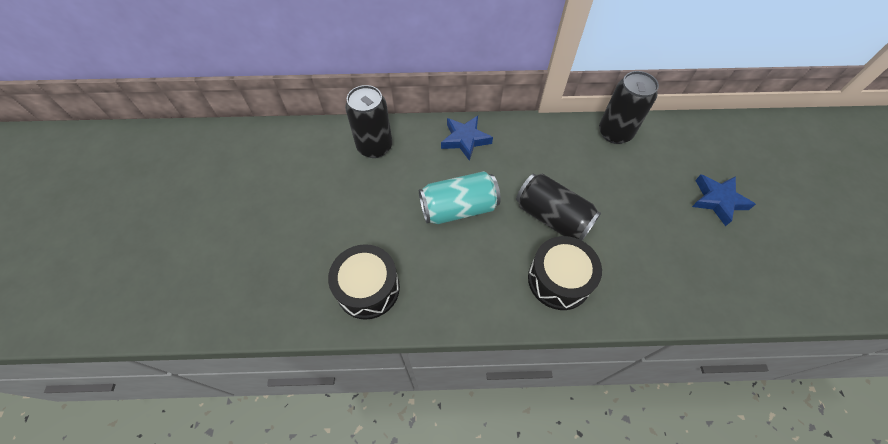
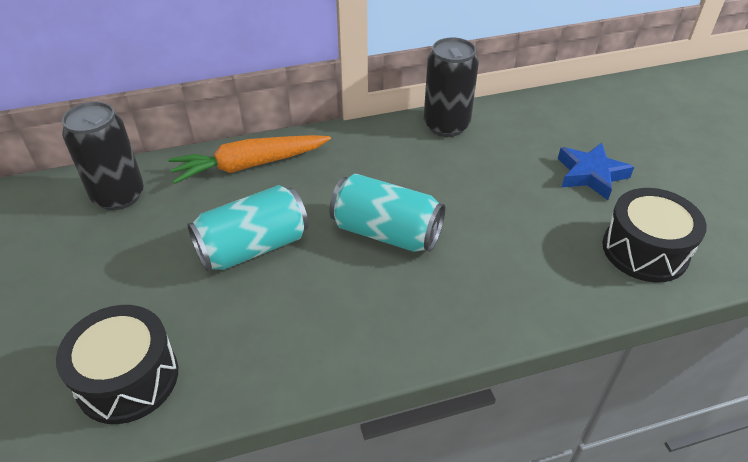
camera: 15 degrees left, 15 degrees down
blue star [441,116,493,161] -> orange carrot [168,135,331,184]
black can [516,173,601,241] -> turquoise can [329,174,445,252]
black drum [528,236,602,310] -> black drum moved to [602,188,707,283]

